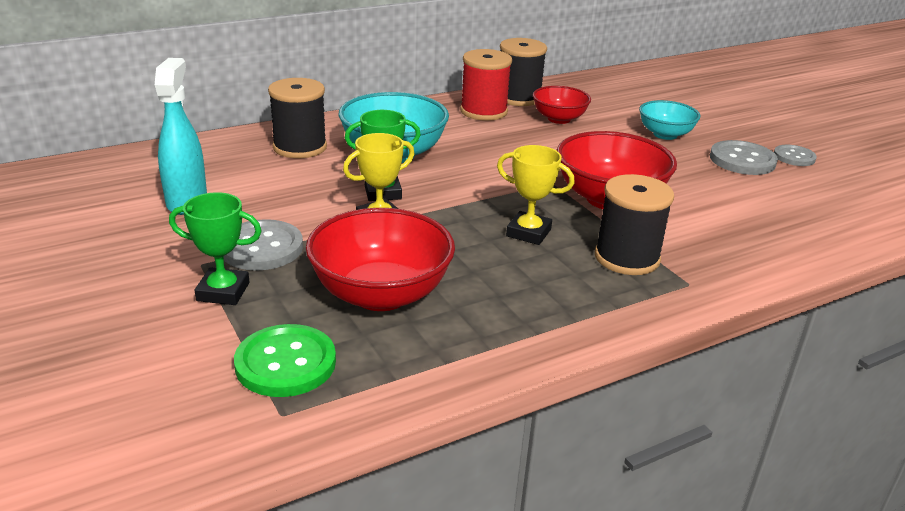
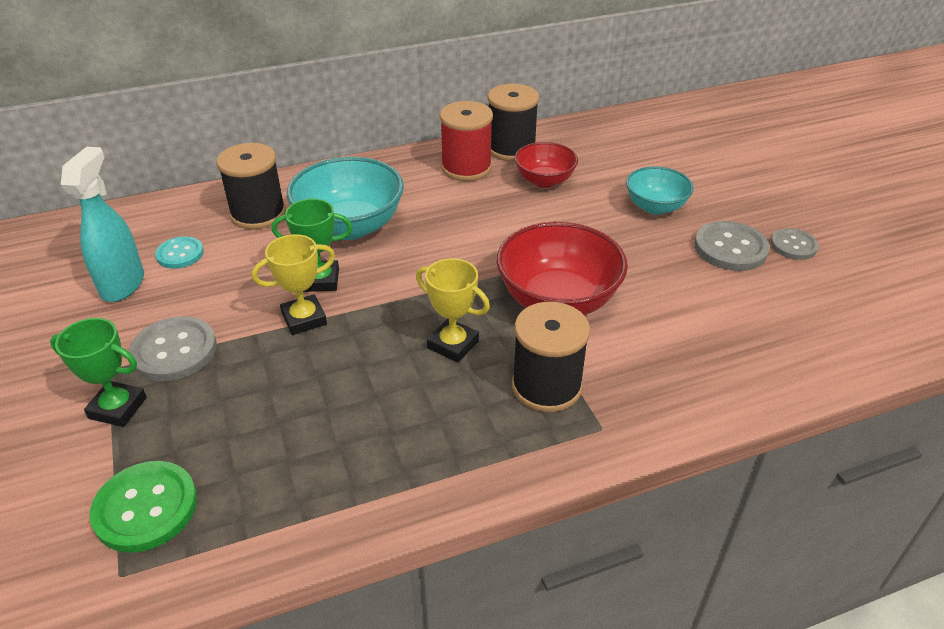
camera: 10 degrees right, 10 degrees up
red bowl [306,208,455,311] -> none
none -> turquoise button [155,236,204,269]

